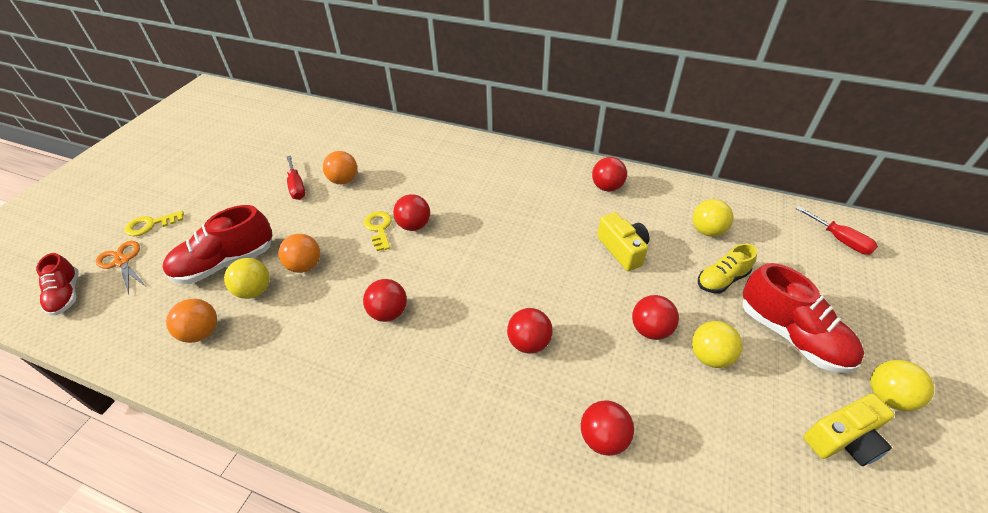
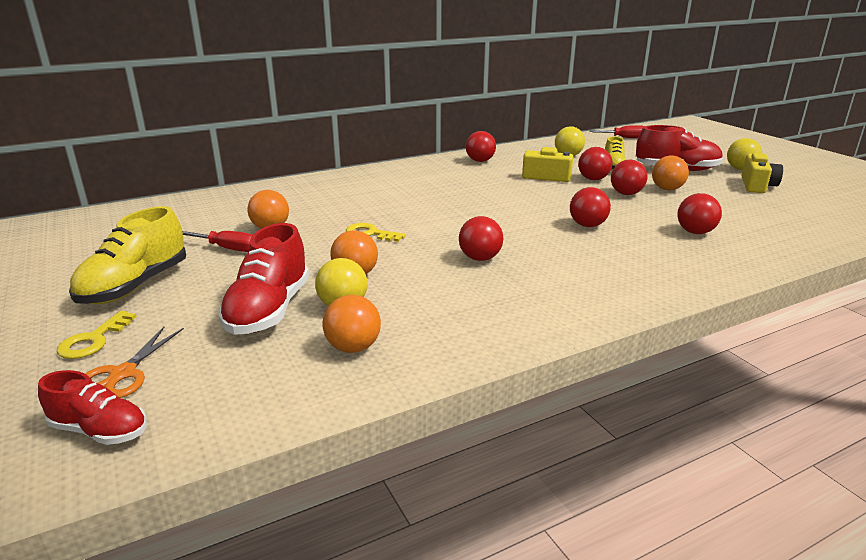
camera: 50 degrees left, 20 degrees down
orange scissors [96,241,145,295] -> orange scissors turned 75 degrees counterclockwise [85,327,184,398]
red ball [393,194,430,231] -> red ball moved to [578,147,612,180]
yellow ball [692,321,743,368] -> orange ball [652,155,689,190]
none -> yellow shoe [69,206,186,304]

